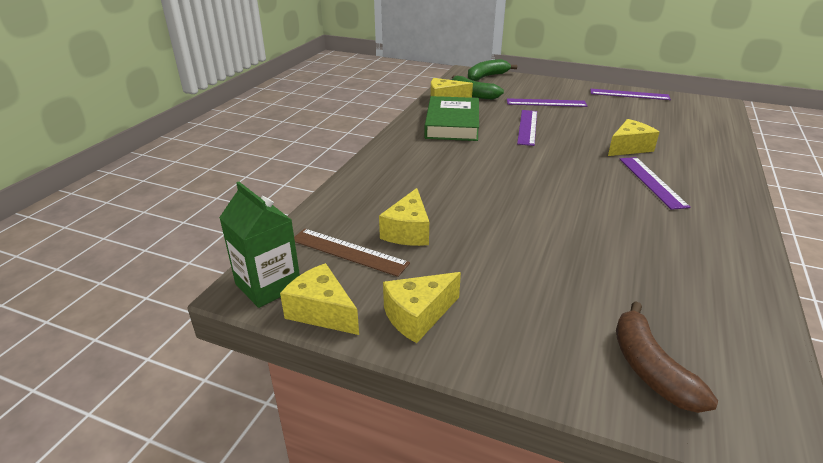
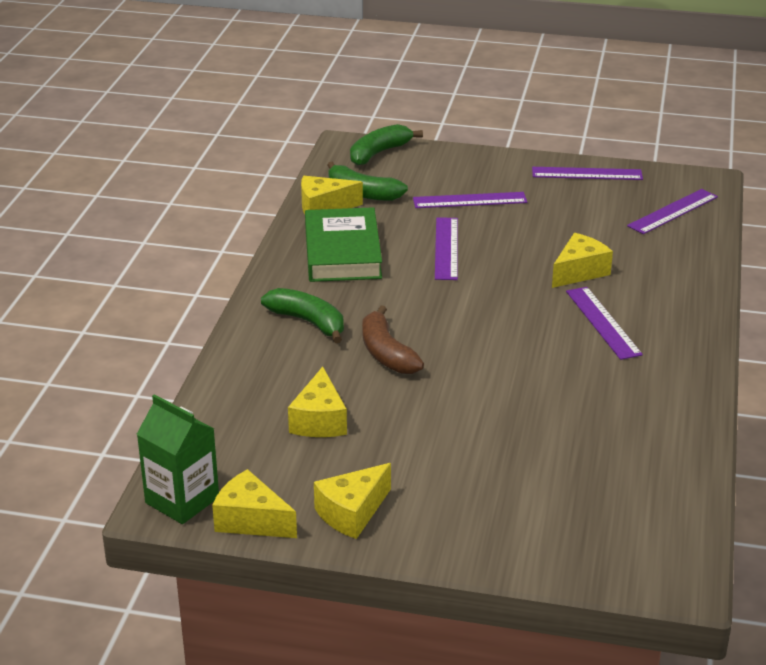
camera: 10 degrees left, 0 degrees up
brown ruler [294,229,410,277] -> none
brown banana [616,301,718,413] -> brown banana moved to [362,306,424,374]
none -> green banana [261,288,344,343]
none -> purple ruler [627,189,718,234]

